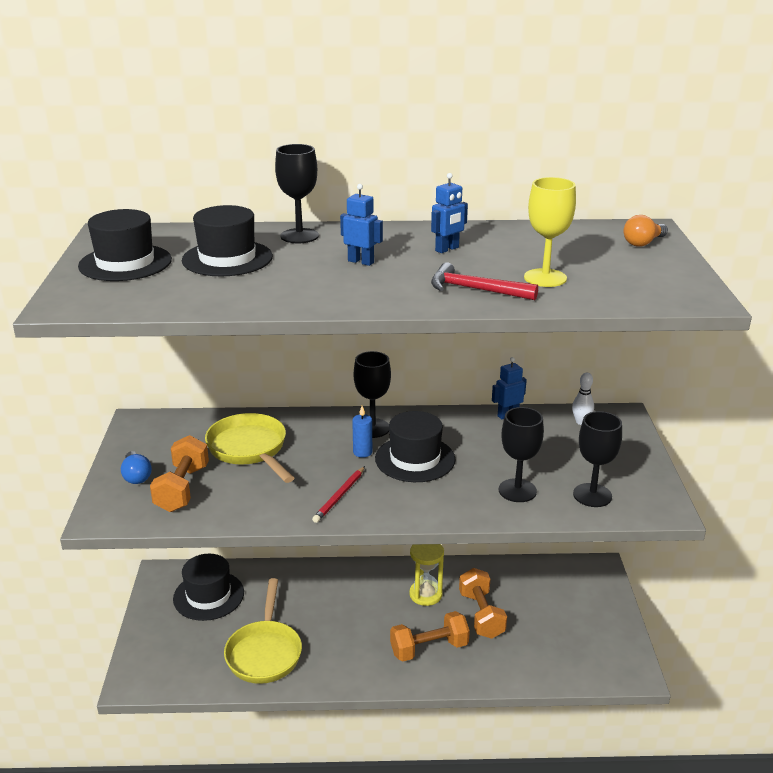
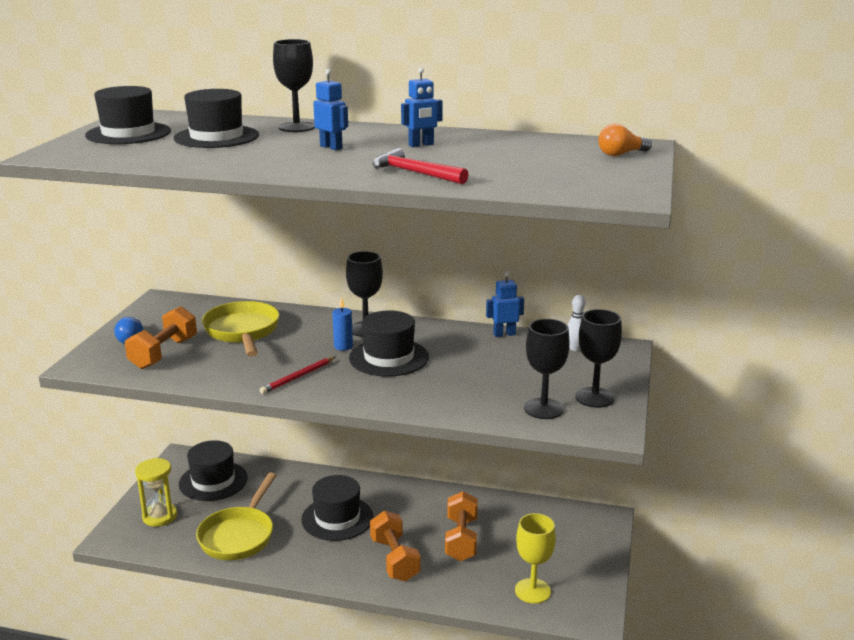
camera: 15 degrees right, 5 degrees down
orange dumbbell [390,611,470,662] -> orange dumbbell turned 75 degrees clockwise [370,511,421,581]
yellow hourglass [409,544,444,606] -> yellow hourglass moved to [135,458,177,527]
black goblet [499,407,544,502] -> black goblet moved to [575,309,622,408]
yellow goblet [524,177,576,287] -> yellow goblet moved to [515,513,556,604]
none -> black hat [301,475,373,541]

